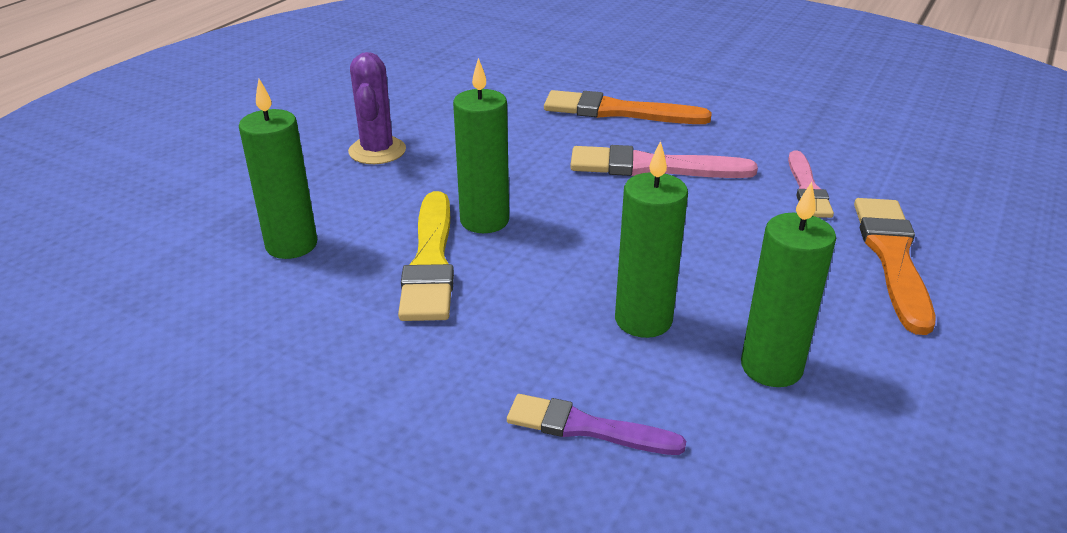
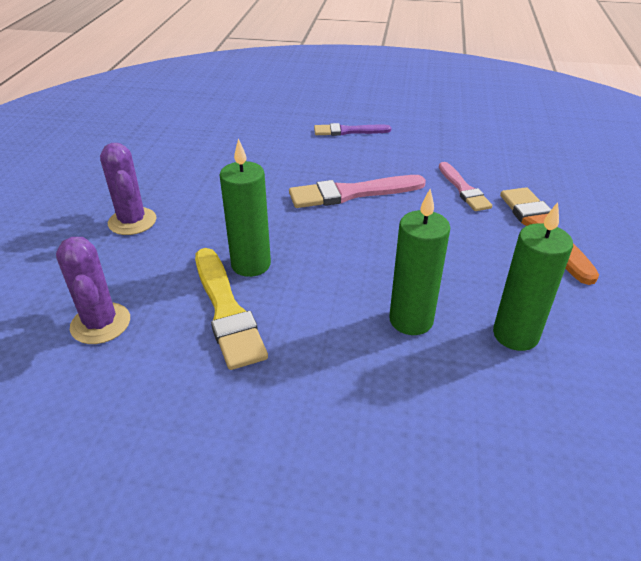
camera: 20 degrees left, 5 degrees up
green candle [239,79,317,259] -> purple cactus [56,237,130,344]
purple brush [507,394,686,455] -> purple brush moved to [314,123,391,136]
orange brush [544,90,712,124] -> none

